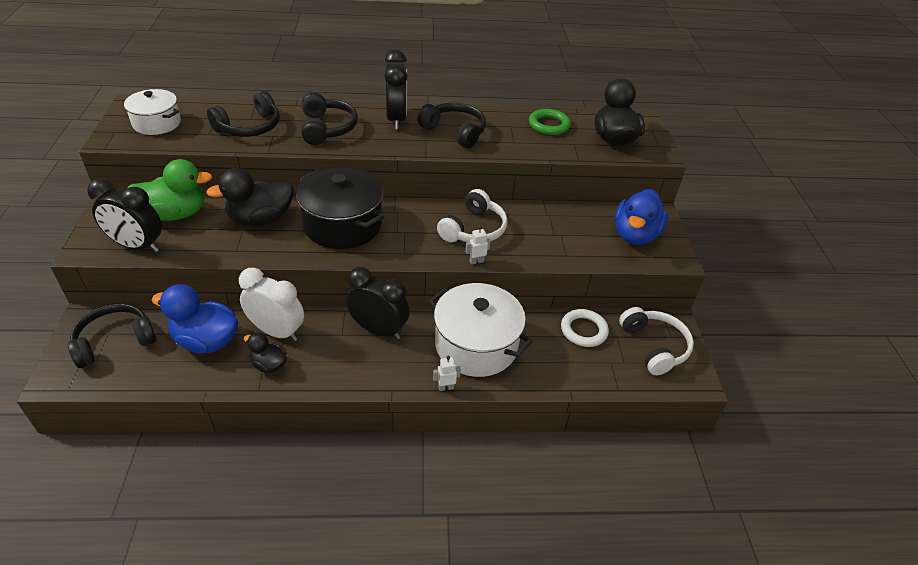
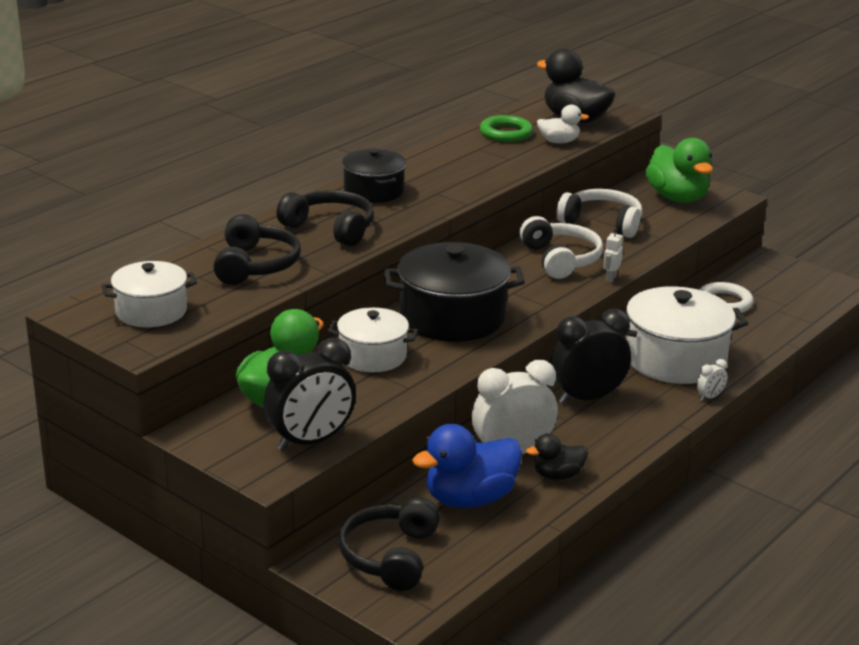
camera: 45 degrees left, 15 degrees down
black duck [206,168,294,226] -> white pot [328,307,418,372]
black clock [384,50,407,129] -> black pot [342,148,406,203]
black headphones [418,103,486,148] -> none
white robot [433,356,461,391] -> white clock [697,359,727,401]
blue duck [615,189,668,245] -> green duck [645,138,713,203]
white headphones [619,307,694,375] -> white headphones moved to [556,189,642,238]
none -> white duck [537,104,589,143]

